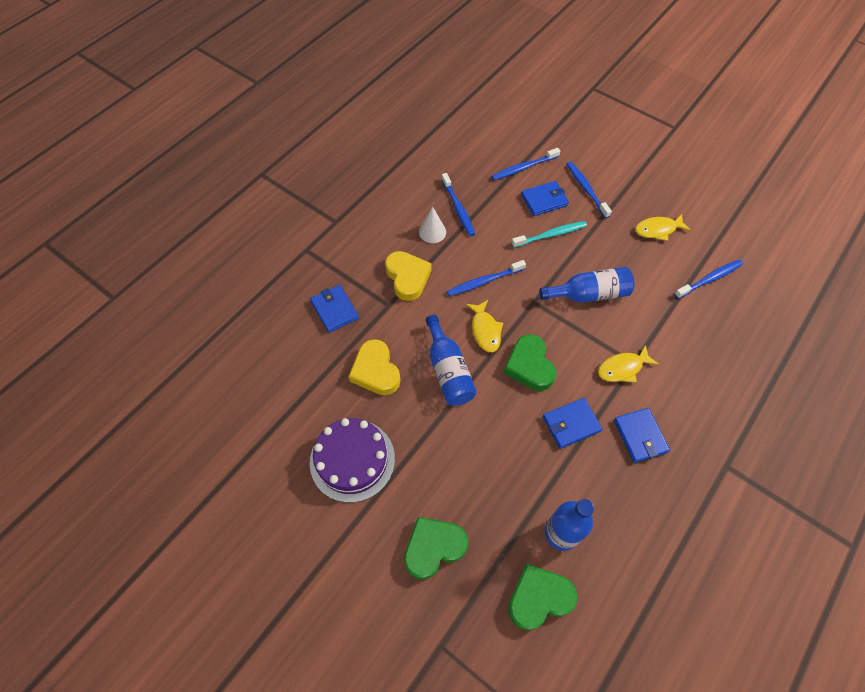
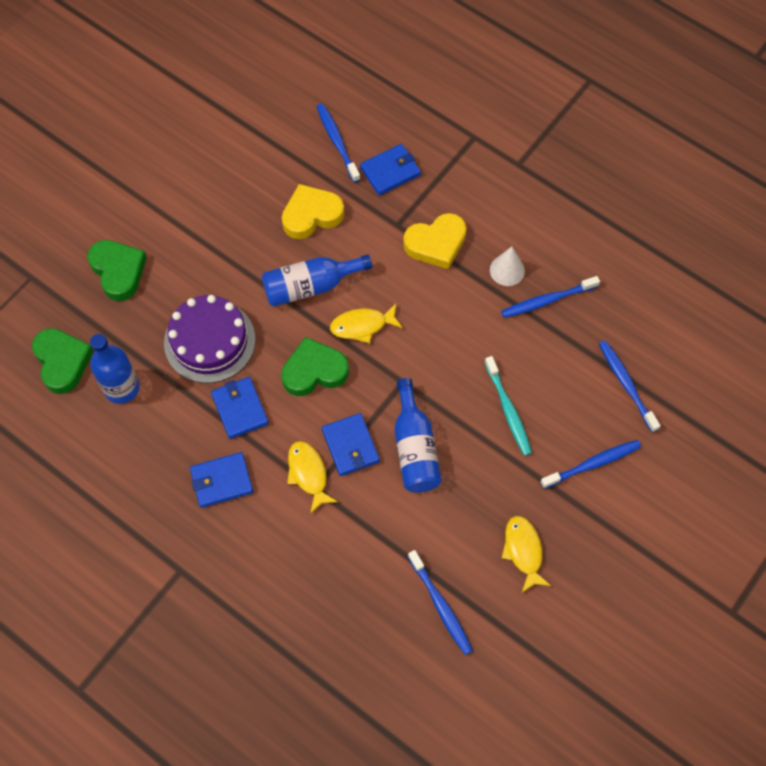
camera: 90 degrees right, 5 degrees up
purple cake [310,418,395,503] -> purple cake moved to [164,295,255,383]
blue toothbrush [447,260,526,296] -> blue toothbrush moved to [317,104,361,182]
blue wallet [521,181,569,216] -> blue wallet moved to [322,413,380,476]

